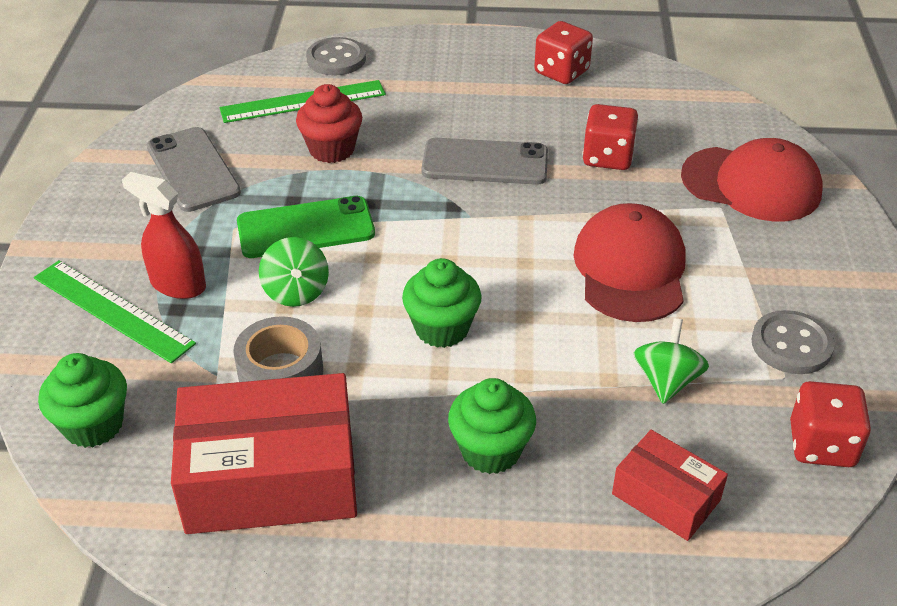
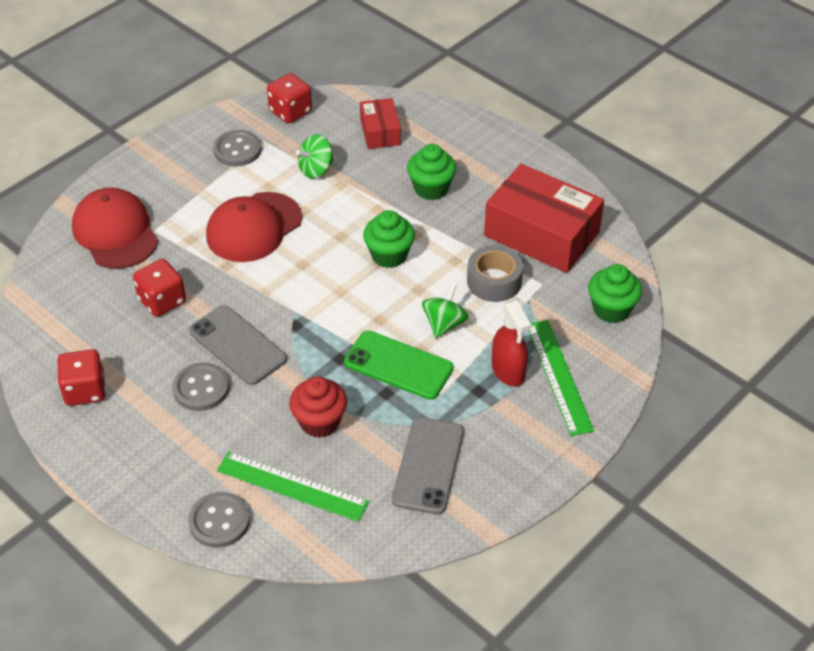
camera: 140 degrees left, 5 degrees up
none -> grey button [172,363,229,411]

